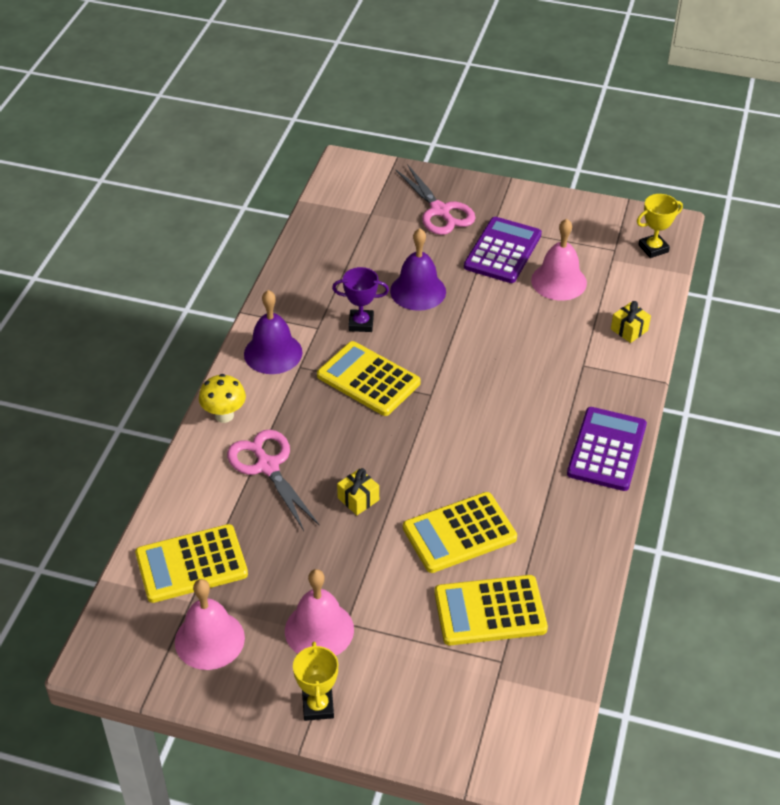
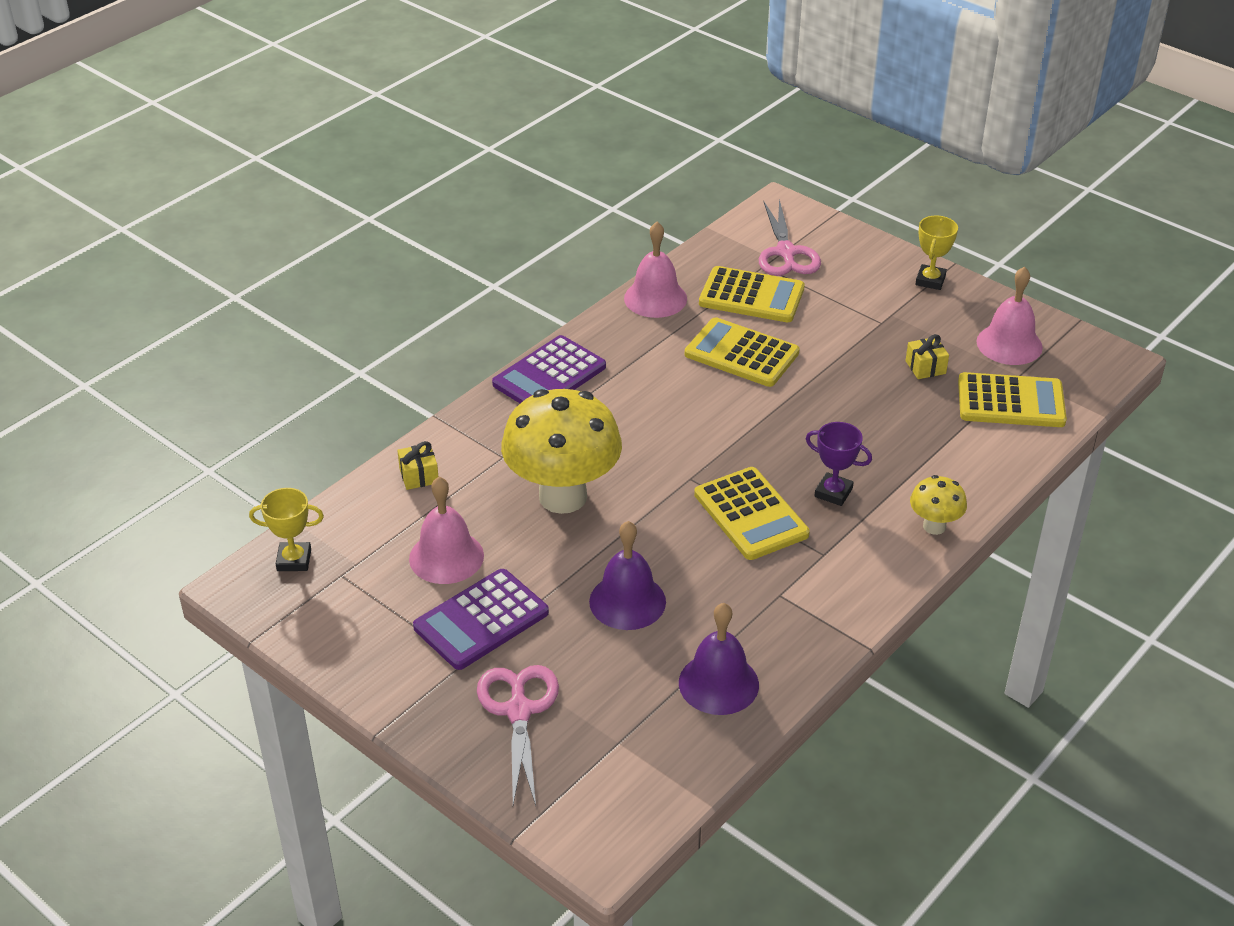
camera: 155 degrees left, 5 degrees down
pink scissors [227,429,320,531] -> pink scissors moved to [759,199,821,276]
purple bell [244,290,302,374] -> purple bell moved to [679,603,759,715]
pink bell [285,569,354,655] -> pink bell moved to [624,222,687,318]
purple trophy [332,267,389,332] -> purple trophy moved to [806,422,872,506]
yellow gift [337,468,379,515] -> yellow gift moved to [906,334,949,379]
yellow calculator [403,492,517,573] -> yellow calculator turned 150 degrees counterclockwise [685,317,800,387]
none -> yellow mushroom [501,389,622,514]

